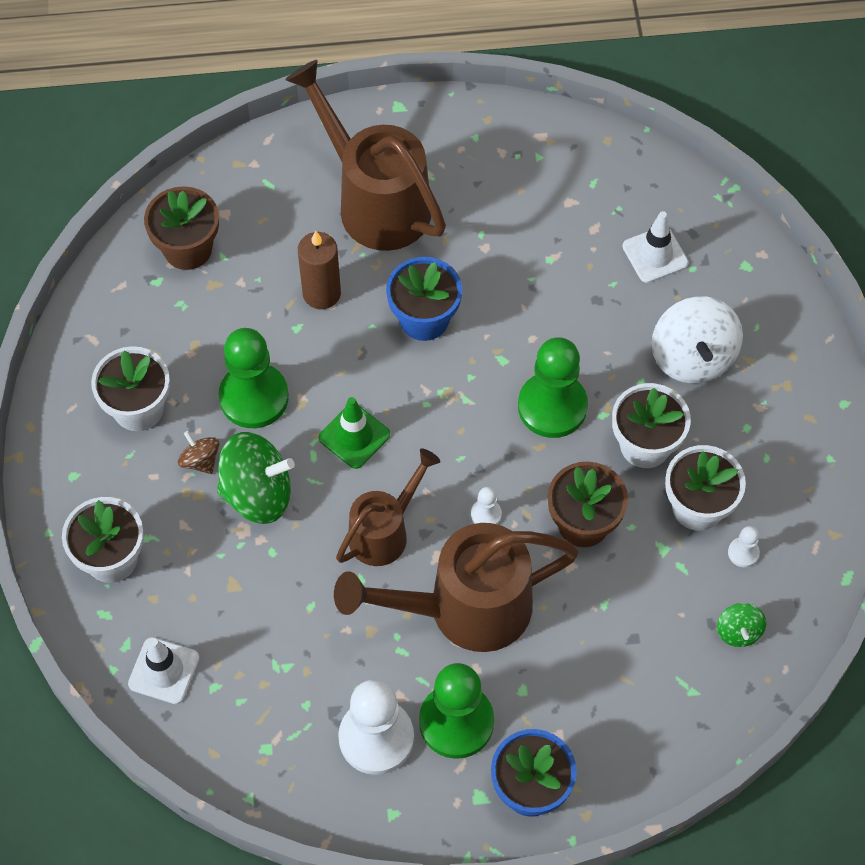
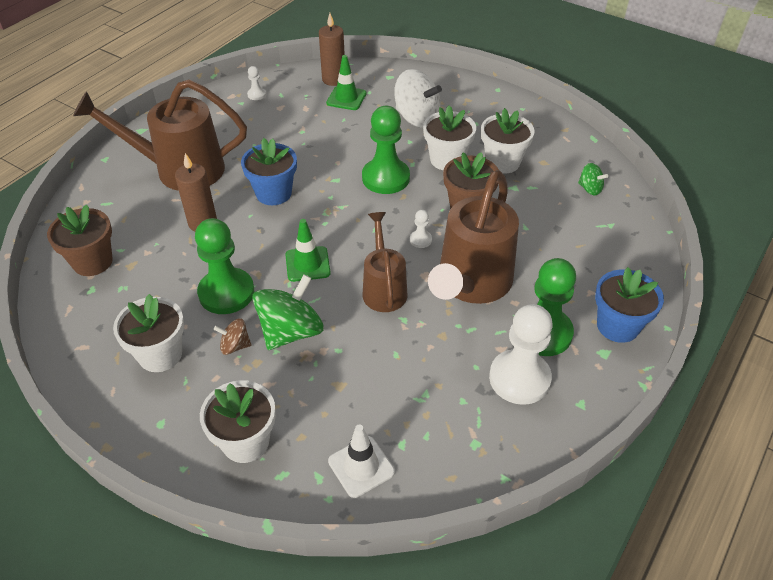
camera: 50 degrees left, 15 degrees down
white traffic cone [623,211,688,283] -> green traffic cone [326,55,366,110]
white pawn [728,526,760,567] -> white pawn moved to [247,66,266,100]
none -> brown candle [319,13,345,86]

